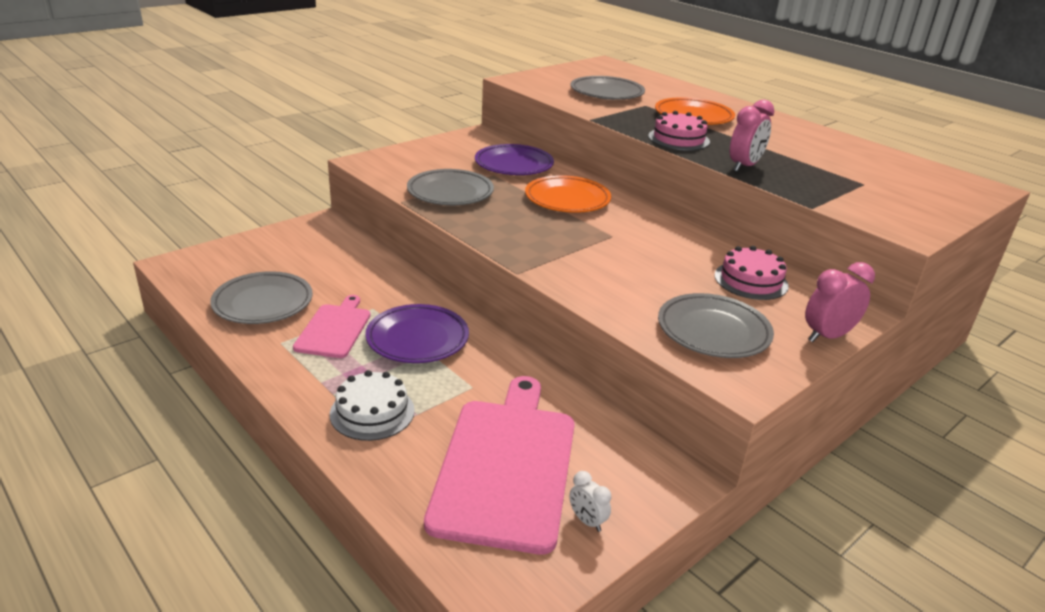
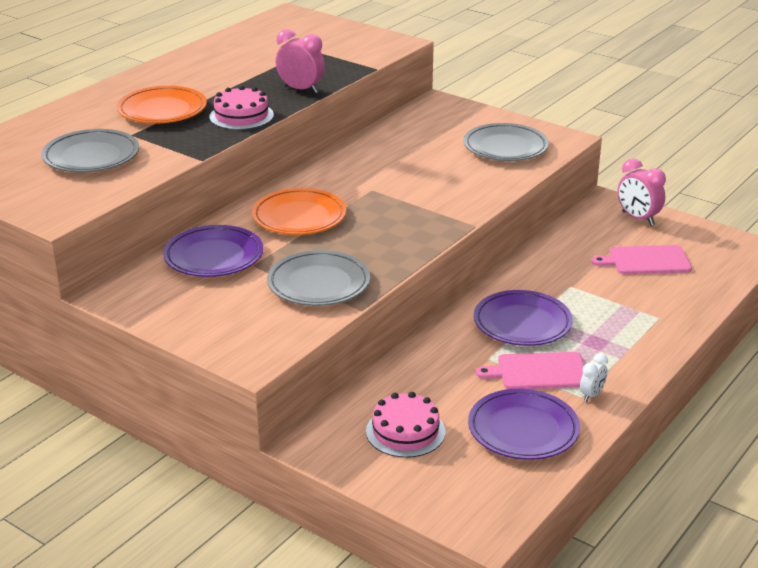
camera: 100 degrees left, 0 degrees up
grey plate [210,271,313,324] -> purple plate [468,389,580,460]
white cake [330,370,415,441] -> none
pink cutting board [424,376,575,555] -> pink cutting board [592,245,692,274], size x0.54
white clock [569,471,611,532] -> white clock moved to [580,353,608,401]
pink cake [714,246,789,300] -> pink cake moved to [366,392,445,458]
pink clock [805,262,875,342] -> pink clock moved to [617,158,666,225]

